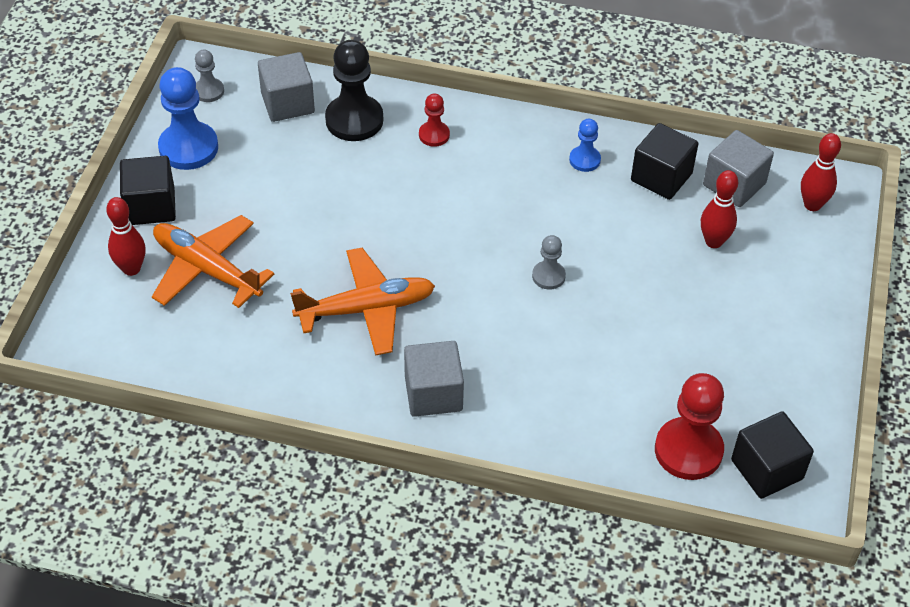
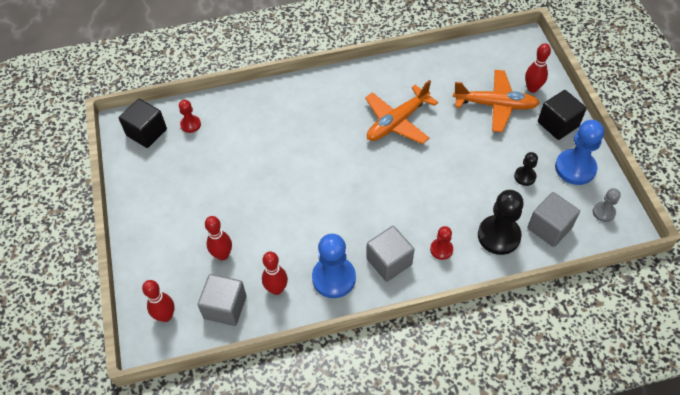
camera: 155 degrees right, 5 degrees up
grey cube [404,341,464,417] -> grey cube moved to [366,226,414,282]
grey pawn [532,235,566,290] -> none
blue pawn [569,119,601,172] -> blue pawn [312,234,356,298], size x1.88
black cube [631,123,698,200] -> red bowling pin [262,252,288,295]
red pawn [655,373,724,480] -> red pawn [179,100,201,133], size x0.53
none -> black pawn [514,152,538,186]

